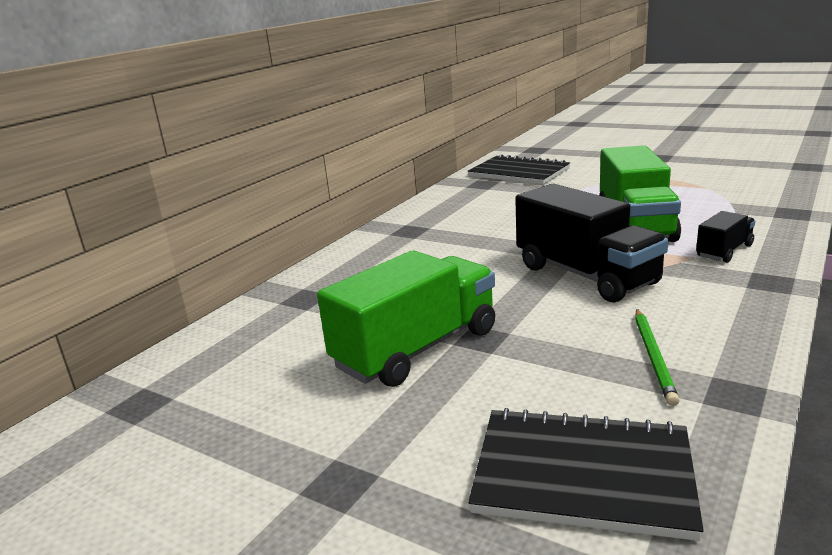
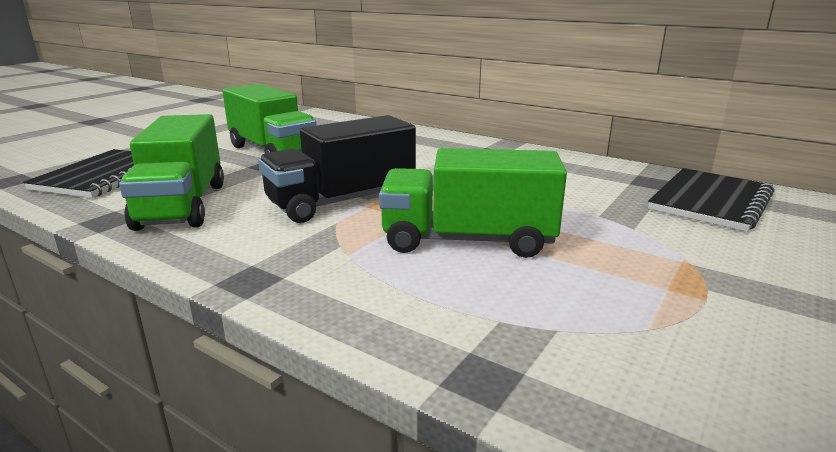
camera: 90 degrees right, 0 degrees up
green pencil [635,309,680,406] -> green truck [119,114,224,231]
black truck [696,211,755,263] -> none

